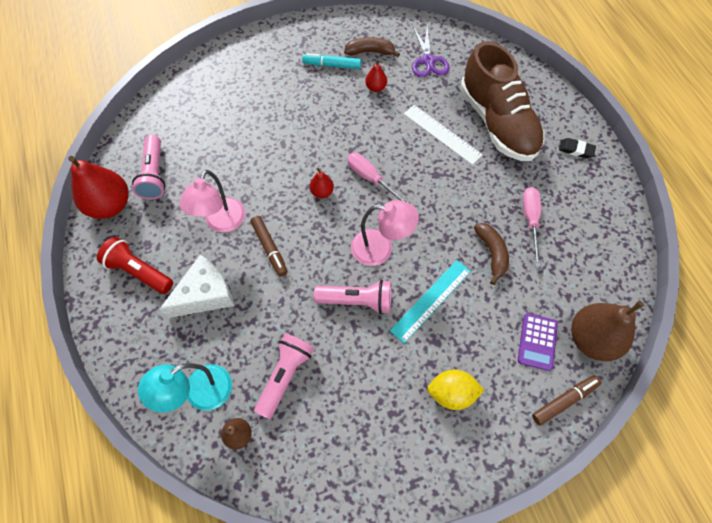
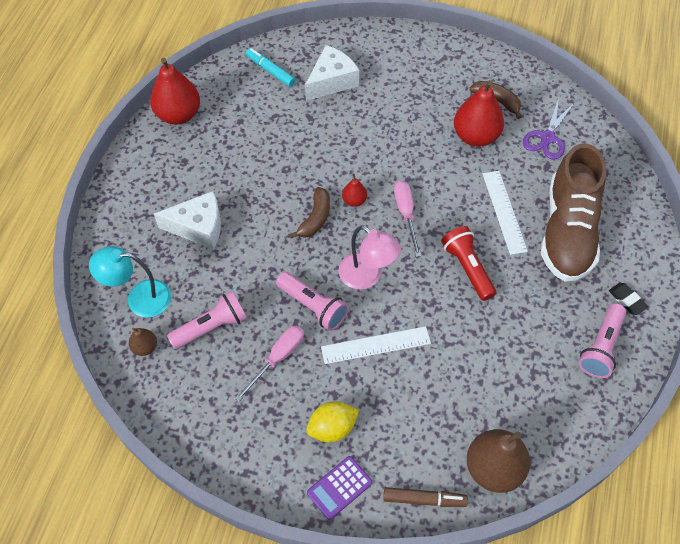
camera: 35 degrees right, 5 degrees down
red flashlight [97,237,173,294] -> red flashlight moved to [441,226,496,301]
pink flashlight [132,135,165,200] -> pink flashlight moved to [579,303,626,378]
pink lamp [179,170,245,232] -> none
brown marker [251,216,288,277] -> none
turquoise marker [302,53,361,69] -> turquoise marker moved to [246,48,296,87]
red pear [365,60,387,92] -> red pear [454,80,504,147], size x2.07
turquoise ruler [390,260,471,343] -> white ruler [321,326,431,364]
yellow lemon [427,370,484,410] -> yellow lemon turned 60 degrees counterclockwise [306,401,359,442]
brown banana [474,223,509,285] -> brown banana moved to [289,187,330,238]
purple calculator [518,313,558,371] -> purple calculator moved to [307,456,372,520]
pink screwdriver [523,187,541,267] -> pink screwdriver moved to [235,325,304,402]
none -> white cheese [305,45,359,101]

